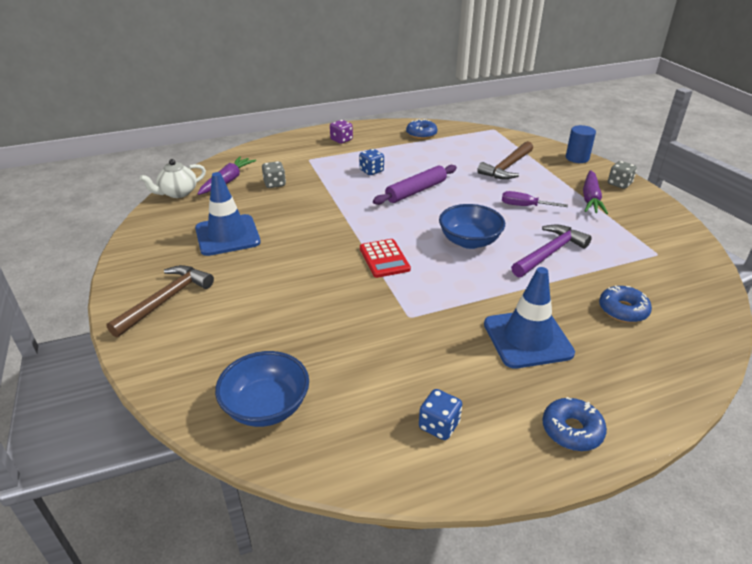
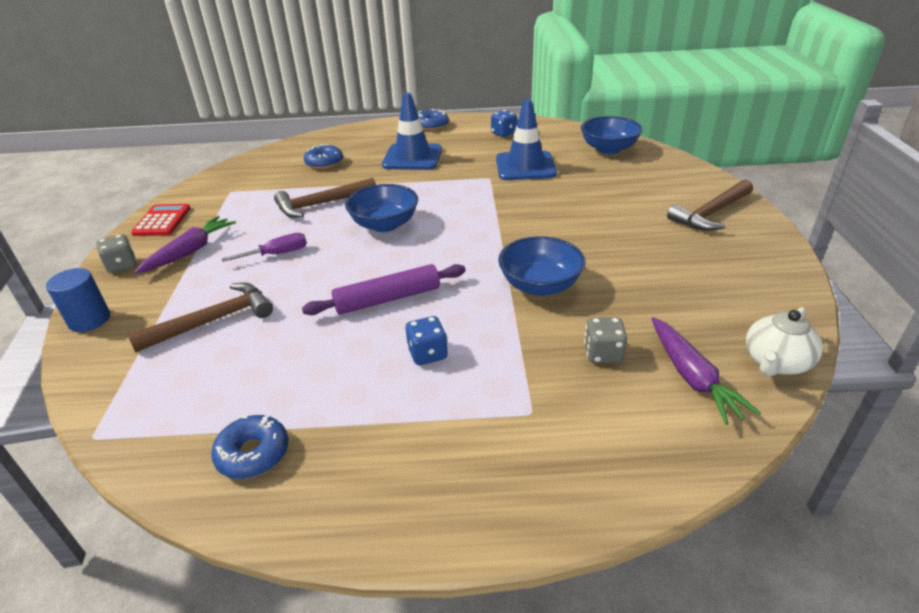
camera: 160 degrees left, 0 degrees up
white teapot [140,159,206,198] -> white teapot turned 150 degrees clockwise [746,307,823,376]
blue traffic cone [195,172,261,256] -> blue traffic cone moved to [496,99,557,180]
purple carrot [197,156,256,195] -> purple carrot turned 60 degrees counterclockwise [651,317,761,425]
purple dice [330,120,353,144] -> none
red calculator [360,239,411,278] -> red calculator moved to [131,204,191,236]
purple screwdriver [502,191,568,207] -> purple screwdriver turned 60 degrees counterclockwise [222,233,307,262]
purple hammer [511,224,592,277] -> brown hammer [274,178,376,217]
none -> blue bowl [498,236,586,296]

